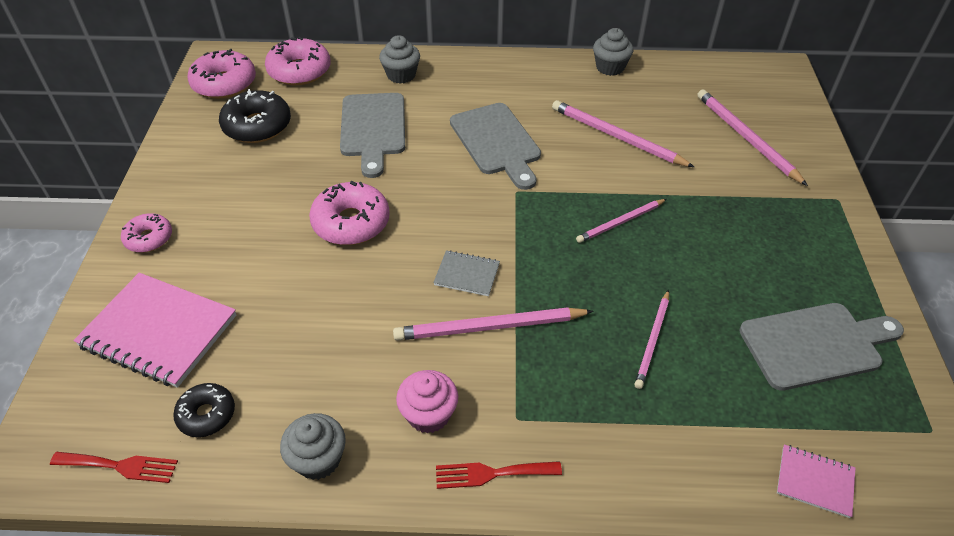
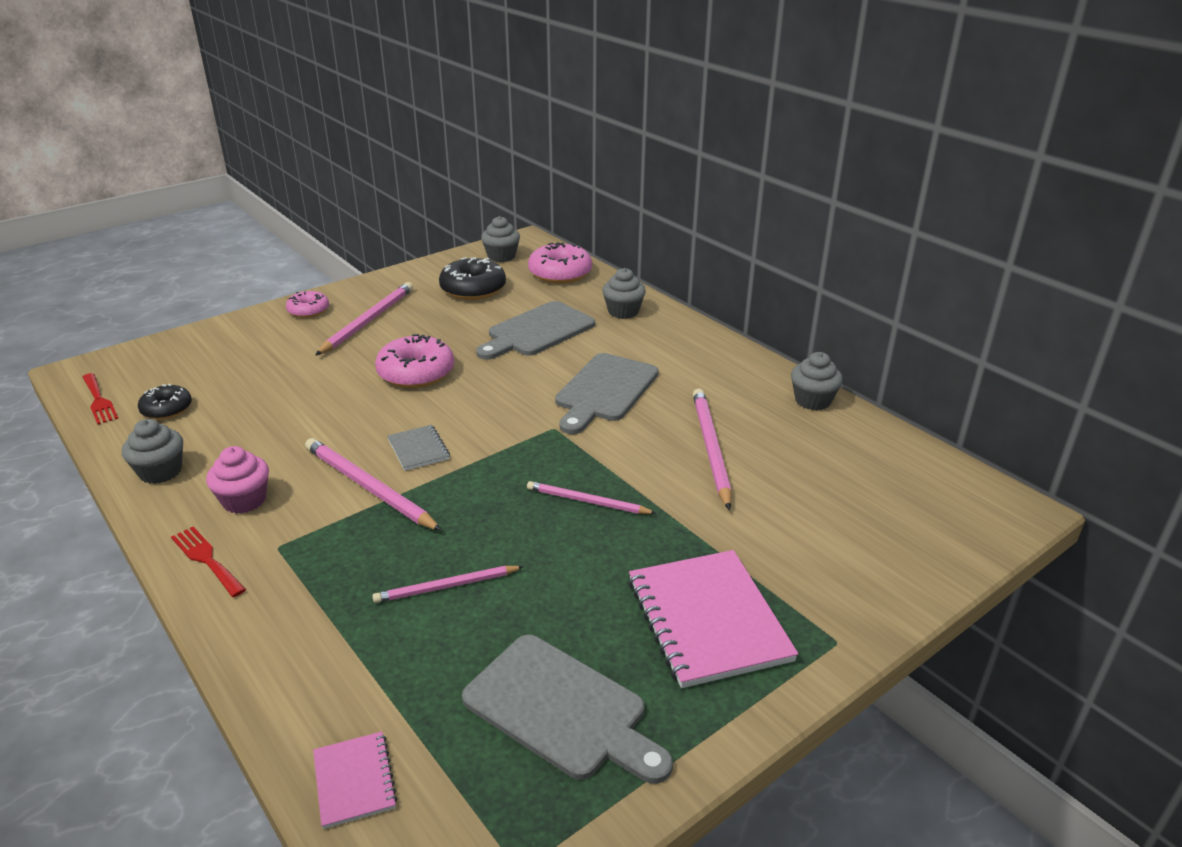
camera: 50 degrees right, 15 degrees down
pink notebook [73,273,236,388] -> pink notebook moved to [629,550,798,688]
pink donut [187,49,256,99] -> grey cupcake [481,216,520,262]
pink pencil [697,90,808,186] -> pink pencil moved to [315,282,413,356]

